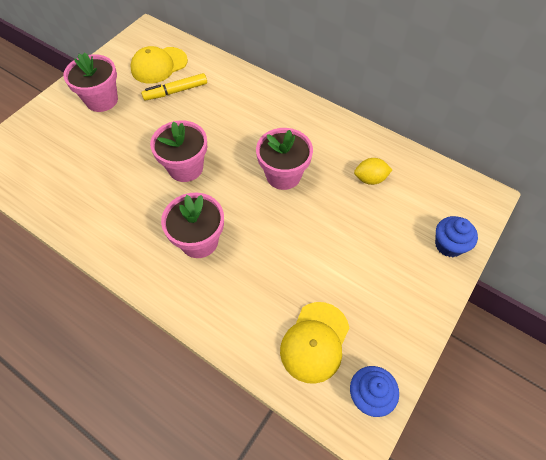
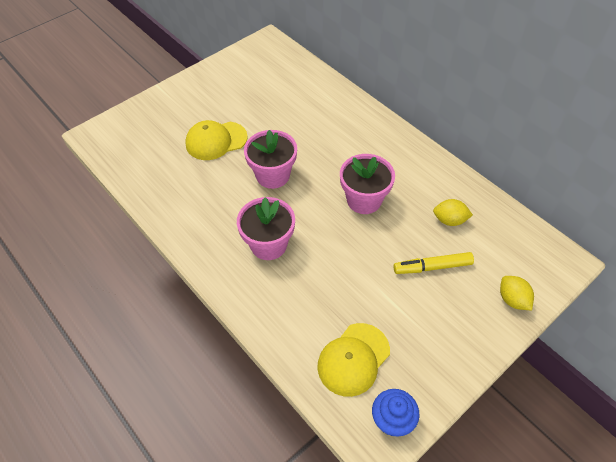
camera: 15 degrees right, 5 degrees down
pink flower pot [63,52,118,112] -> none
yellow cap [130,46,188,84] -> yellow cap moved to [185,120,248,160]
yellow marker [141,73,207,101] -> yellow marker moved to [393,252,474,274]
blue cupcake [435,216,478,257] -> yellow lemon [500,276,534,310]

